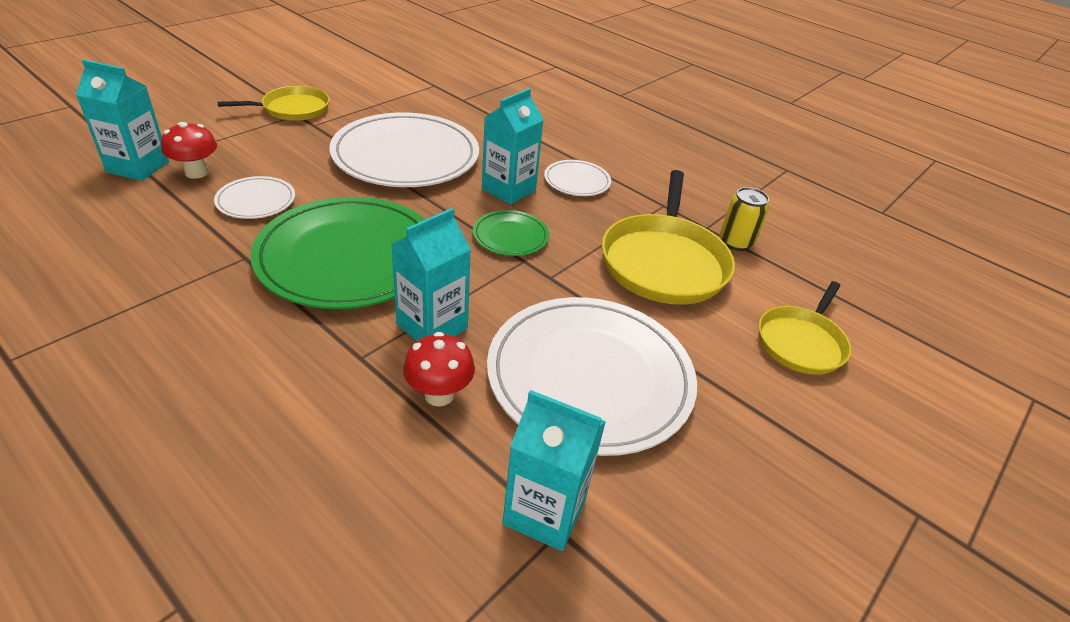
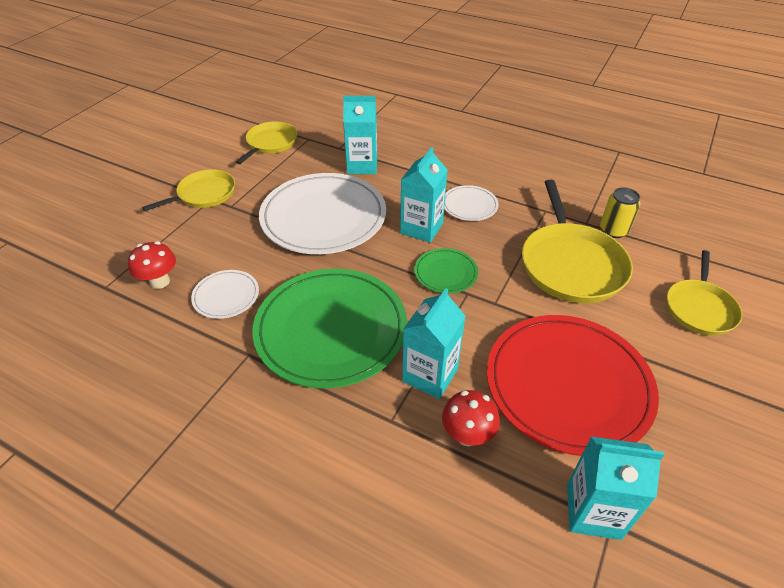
camera: 10 degrees left, 5 degrees up
turquoise carton [76,59,169,181] -> turquoise carton moved to [343,96,377,174]
white plate [487,297,697,456] -> red plate [487,315,659,456]
none -> yellow pan [236,122,298,164]

